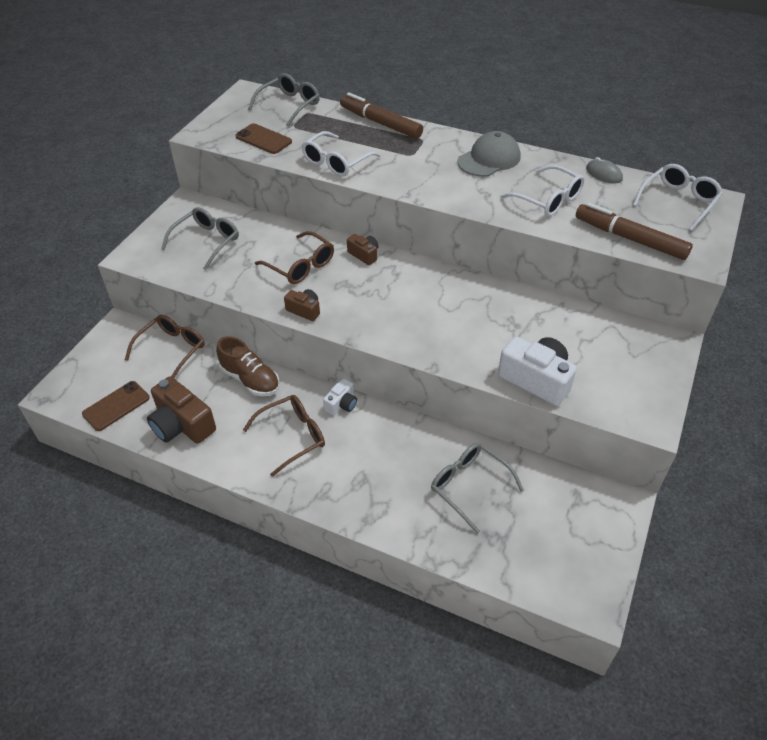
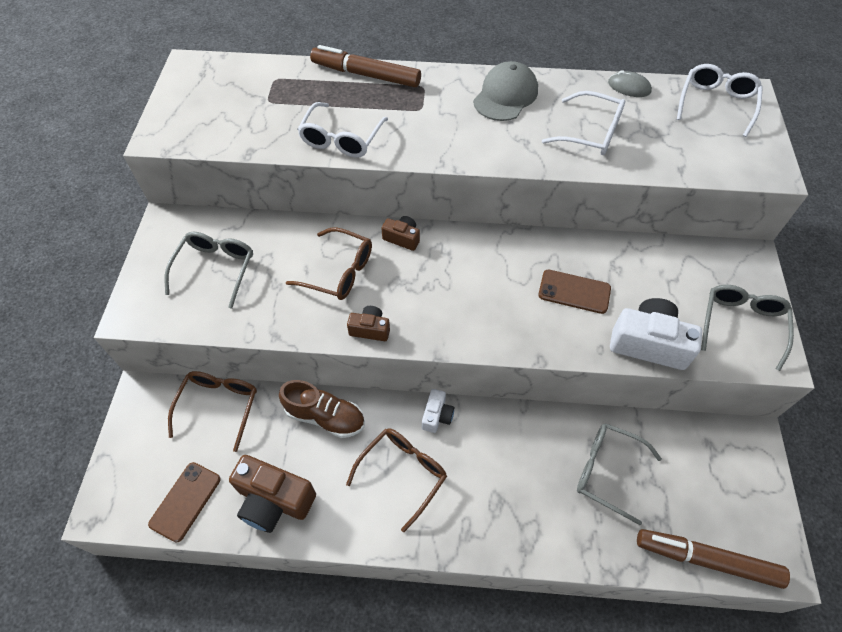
camera: 20 degrees left, 10 degrees up
brown phone [235,123,292,154] -> brown phone moved to [538,270,611,314]
grey glasses [248,73,320,127] -> grey glasses moved to [701,285,794,371]
brown marker [576,203,693,260] -> brown marker moved to [637,529,790,589]

